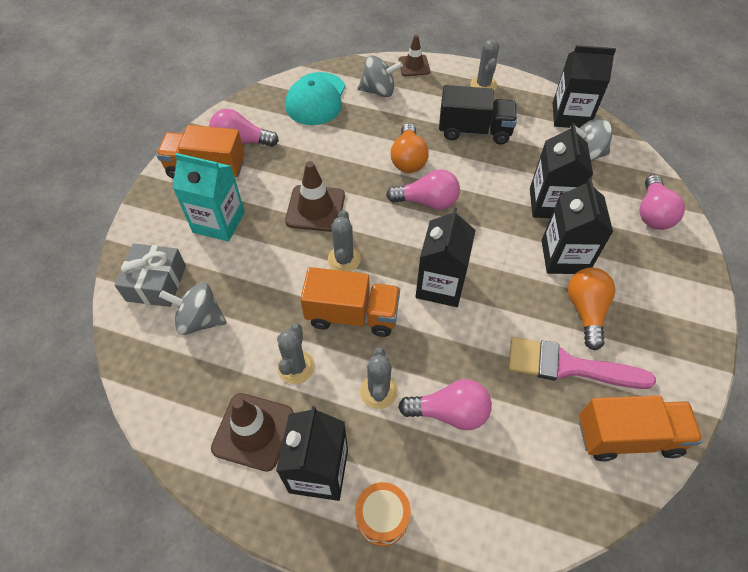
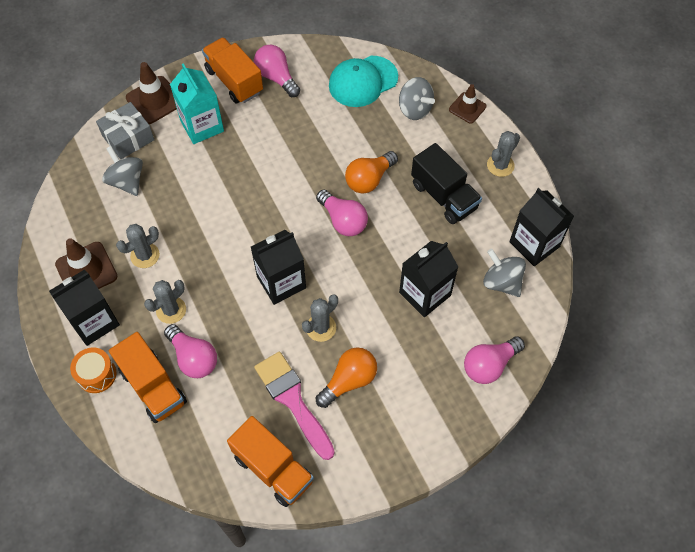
camera: 45 degrees right, 5 degrees up
brown traffic cone [285,161,345,232] -> brown traffic cone moved to [126,62,177,124]
orange truck [300,267,400,337] -> orange truck moved to [109,332,187,423]
grey cactus [328,210,361,272] -> grey cactus moved to [302,294,338,342]
black carton [541,178,613,274] -> none

